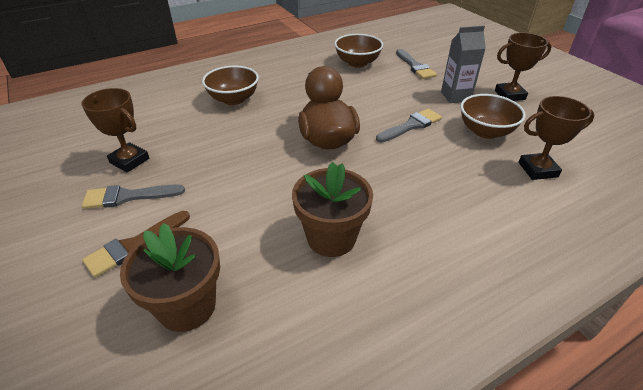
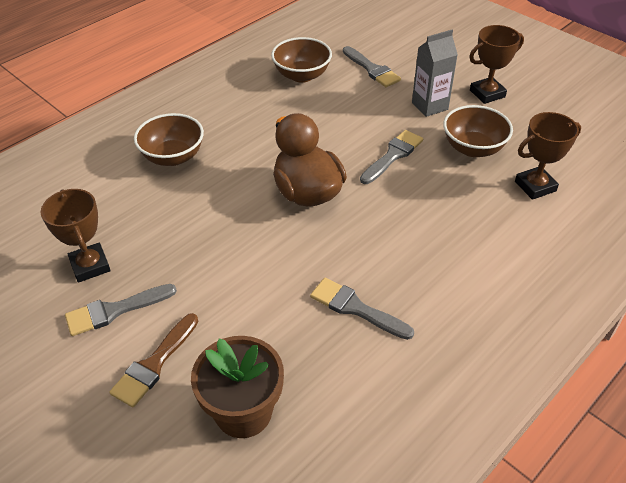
camera: 15 degrees left, 5 degrees up
brown trophy [81,88,149,172] -> brown trophy turned 45 degrees clockwise [41,189,111,283]
brown flower pot [292,162,373,257] -> grey brush [310,278,414,340]

